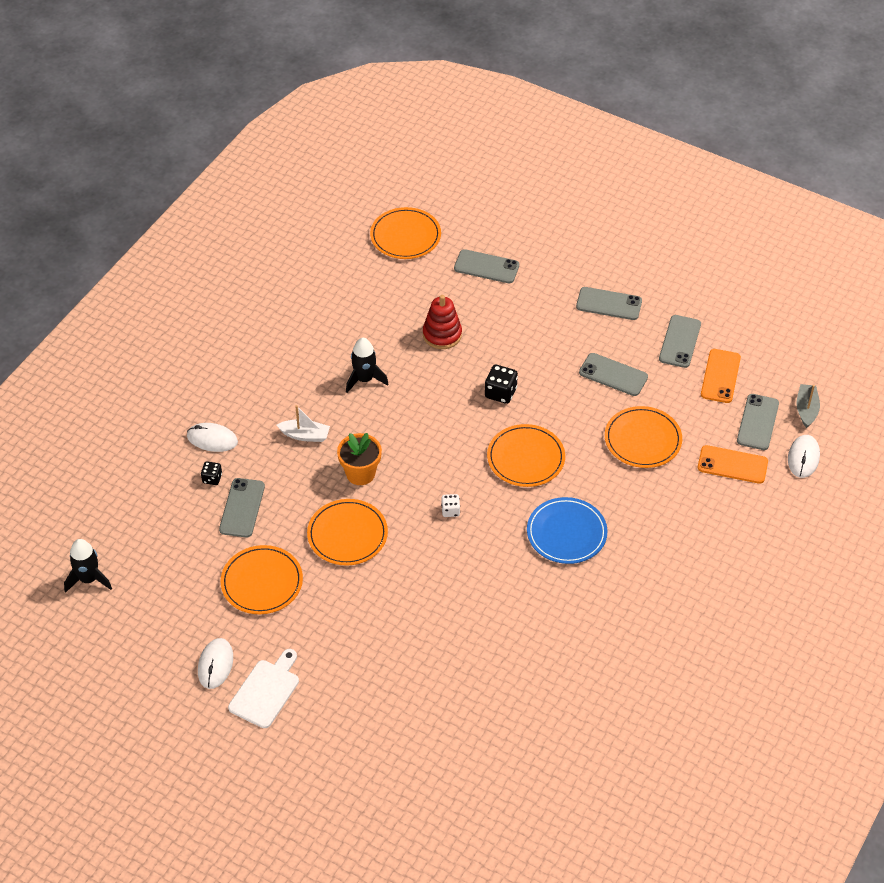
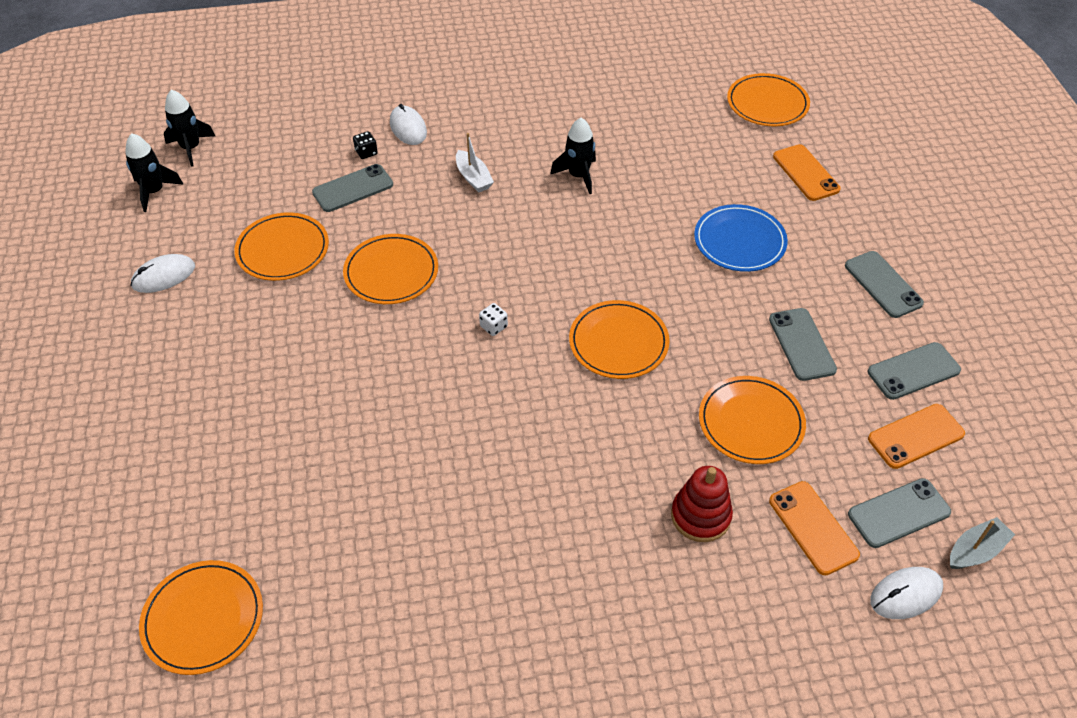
camera: 50 degrees right, 0 degrees up
white cutting board [228,649,299,728] -> none
orange flower pot [337,433,382,485] -> none
red stacking toy [423,295,462,349] -> red stacking toy moved to [671,466,733,542]
grey phone [454,249,519,283] -> orange phone [773,144,841,201]
black dice [485,364,518,404] -> none
blue plate [527,497,607,564] -> blue plate moved to [694,204,788,272]
none -> black rocket [125,133,183,212]
none -> orange plate [139,560,263,675]

